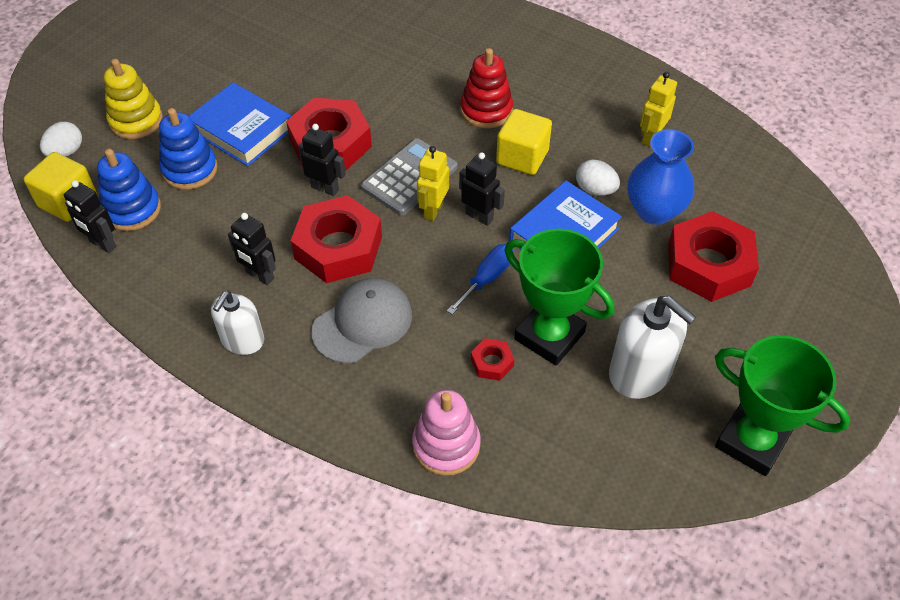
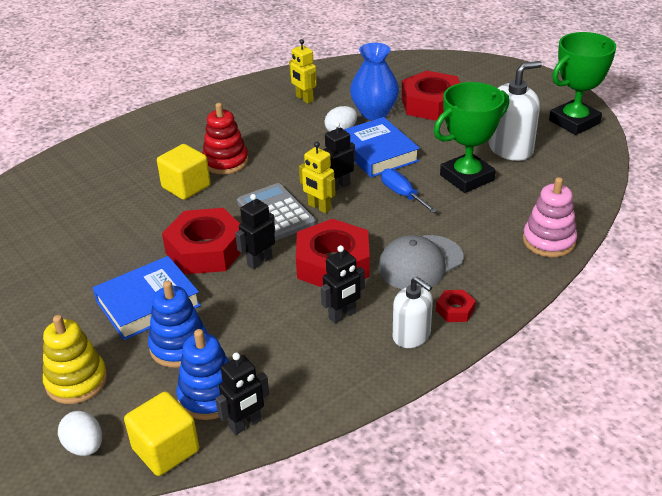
camera: 70 degrees left, 15 degrees down
grey cap [312,278,412,363] -> grey cap turned 105 degrees counterclockwise [378,235,464,289]
red nut [471,338,514,381] -> red nut moved to [436,290,476,322]
yellow cube [496,109,552,175] -> yellow cube moved to [157,144,211,200]

